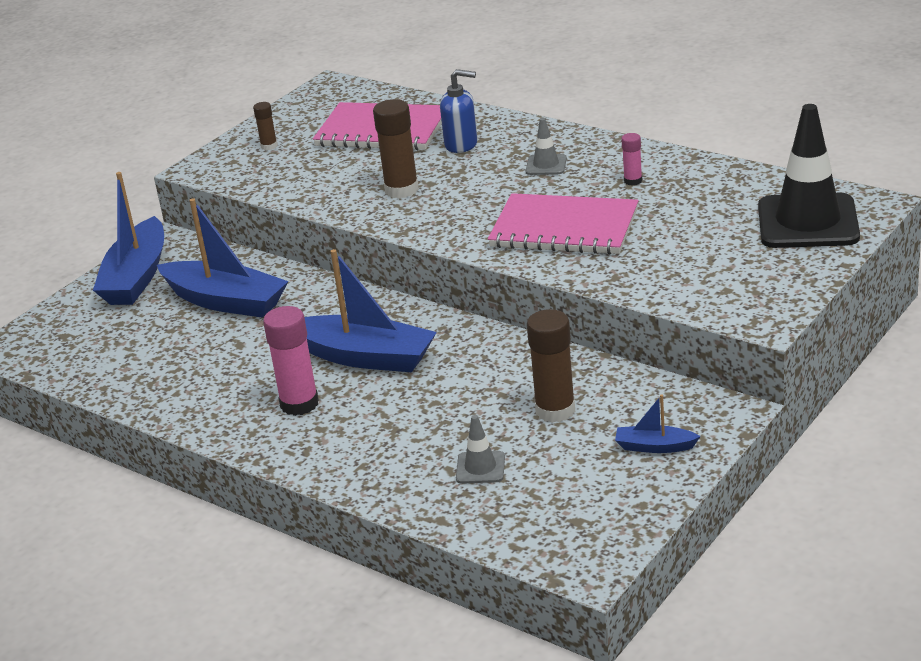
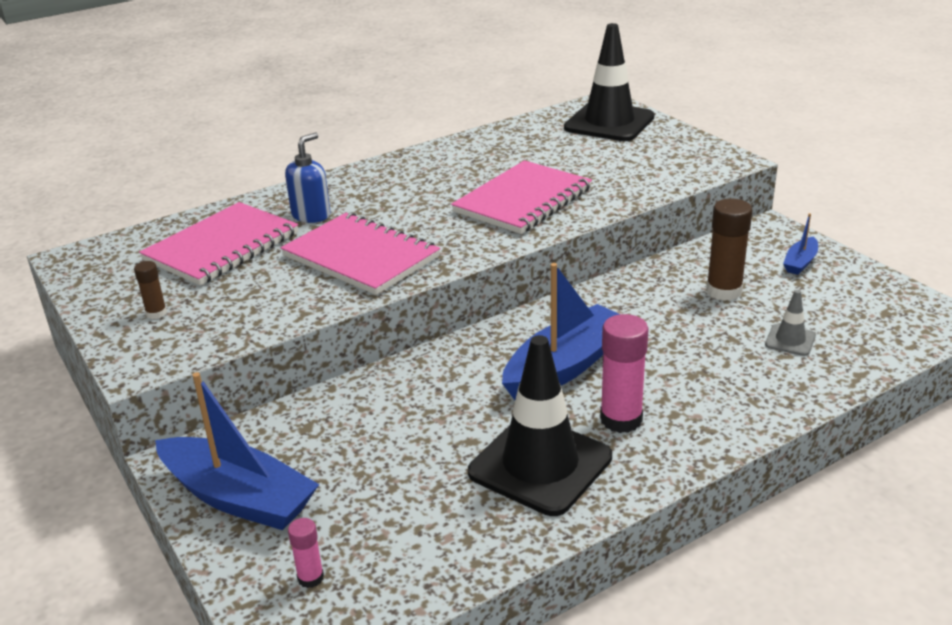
camera: 70 degrees left, 0 degrees up
blue boat [157,198,288,318] -> none
brown glue stick [373,99,419,198] -> pink notebook [281,212,440,295]
grey traffic cone [525,118,567,175] -> none
pink glue stick [621,133,642,186] -> pink glue stick moved to [288,518,324,588]
none -> black traffic cone [468,335,612,516]

